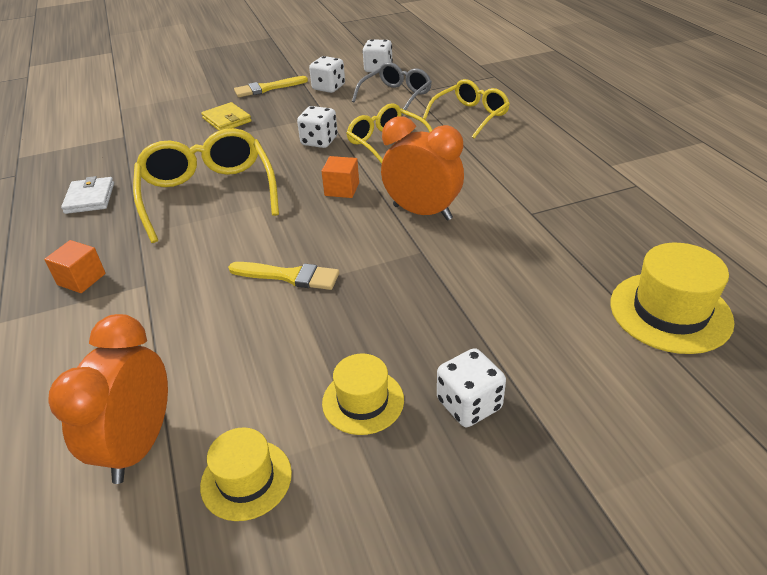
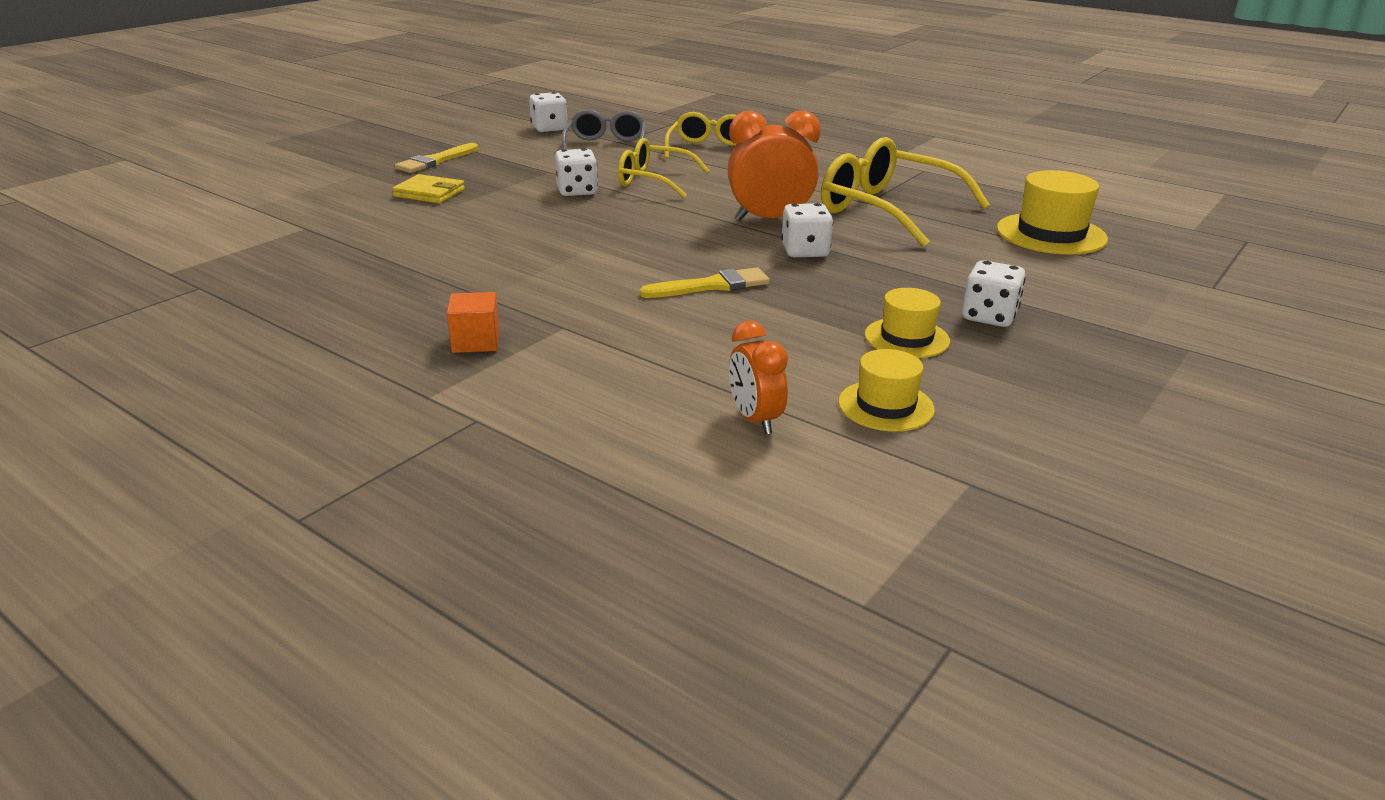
camera: 35 degrees left, 10 degrees down
orange clock [48,314,168,484] -> orange clock [729,321,788,435], size x0.61
white wallet [61,176,114,214] -> none
yellow glasses [133,128,279,243] -> yellow glasses moved to [821,137,990,247]
white dice [309,56,345,93] -> white dice moved to [781,203,833,257]
orange cube [321,156,359,198] -> none

